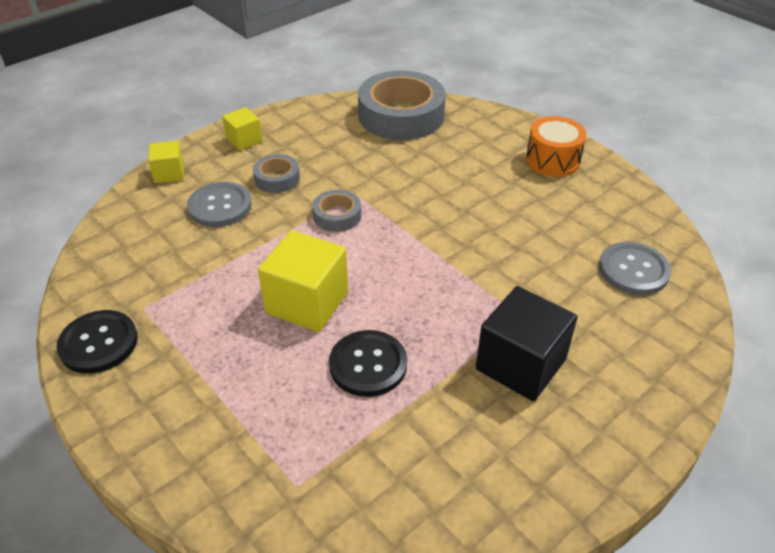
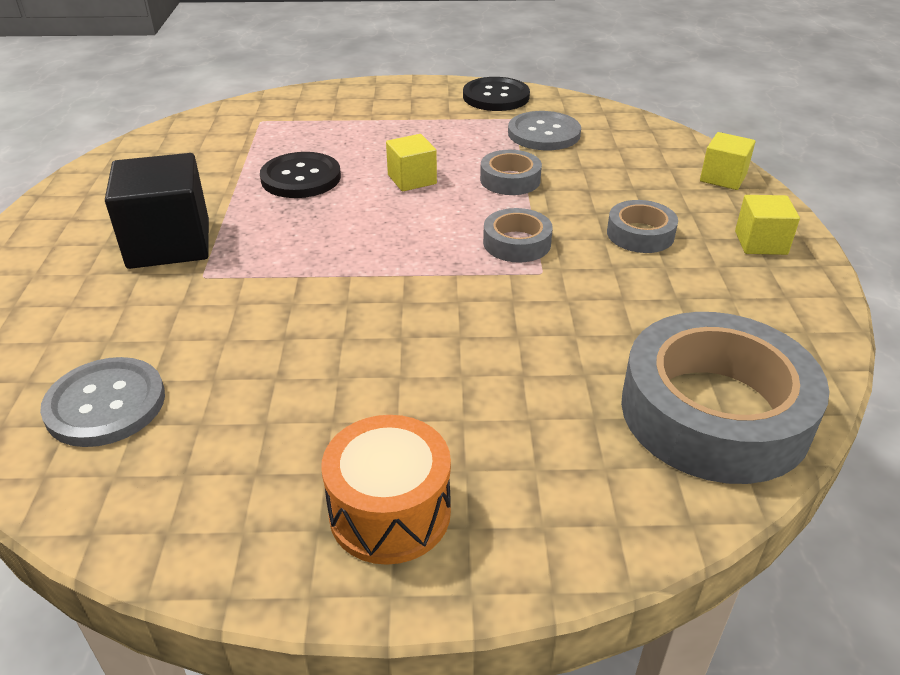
camera: 130 degrees right, 5 degrees down
grey button [187,182,252,227] -> grey button moved to [508,111,581,150]
yellow cube [258,230,348,332] -> yellow cube [386,134,437,191], size x0.55
none -> grey tape [480,150,542,195]

